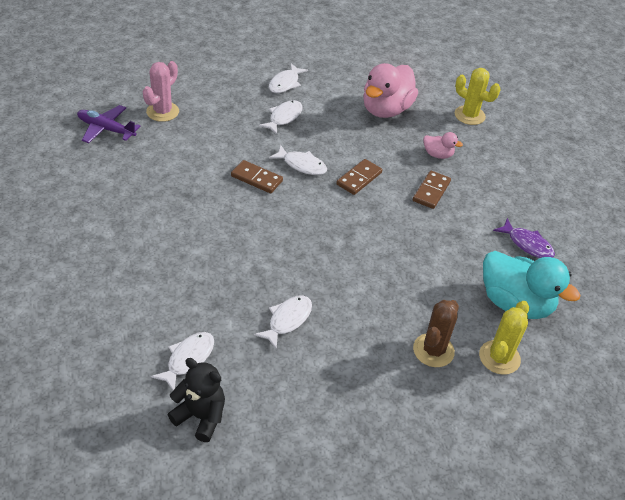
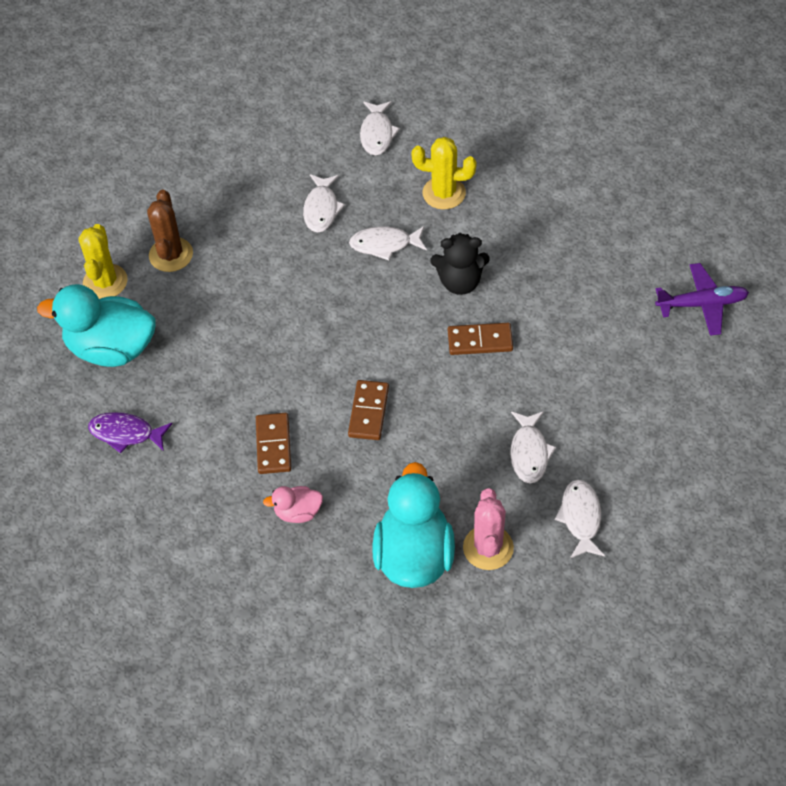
camera: 155 degrees right, 10 degrees up
pink cactus [143,61,179,122] -> pink cactus moved to [463,488,514,570]
black teddy bear [167,358,225,442] -> black teddy bear moved to [431,233,490,295]
white fish [269,145,327,175] -> white fish moved to [349,226,427,261]
pink duck [363,63,418,118] -> turquoise duck [372,462,455,588]
yellow cactus [455,68,501,125] -> yellow cactus moved to [412,137,477,209]

